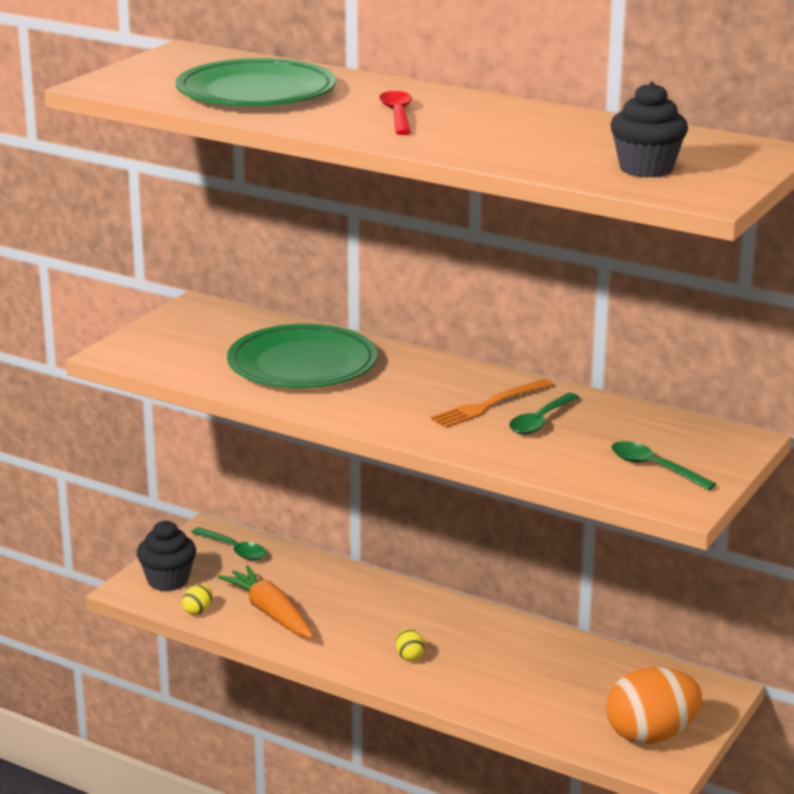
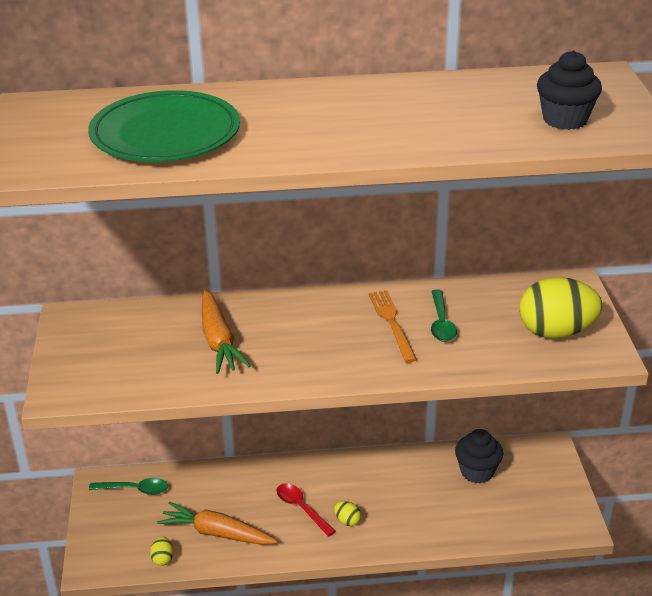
camera: 35 degrees left, 10 degrees up
black cupcake [137,521,196,591] -> black cupcake moved to [455,429,503,483]
green plate [227,324,377,388] -> orange carrot [202,290,251,374]
red spoon [379,91,412,135] -> red spoon moved to [277,483,336,537]
orange fork [430,379,553,428] -> orange fork turned 150 degrees clockwise [369,290,417,363]
orange egg [607,667,702,744] -> none
green spoon [612,441,716,490] -> yellow egg [519,277,602,339]

